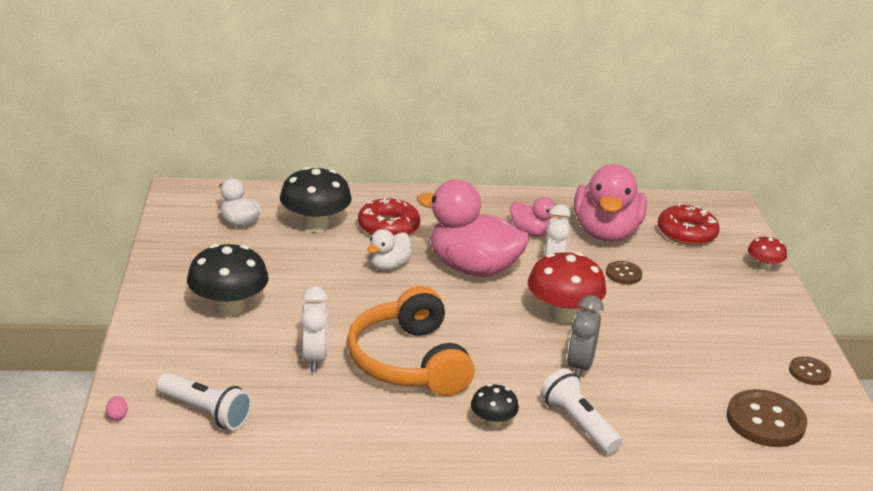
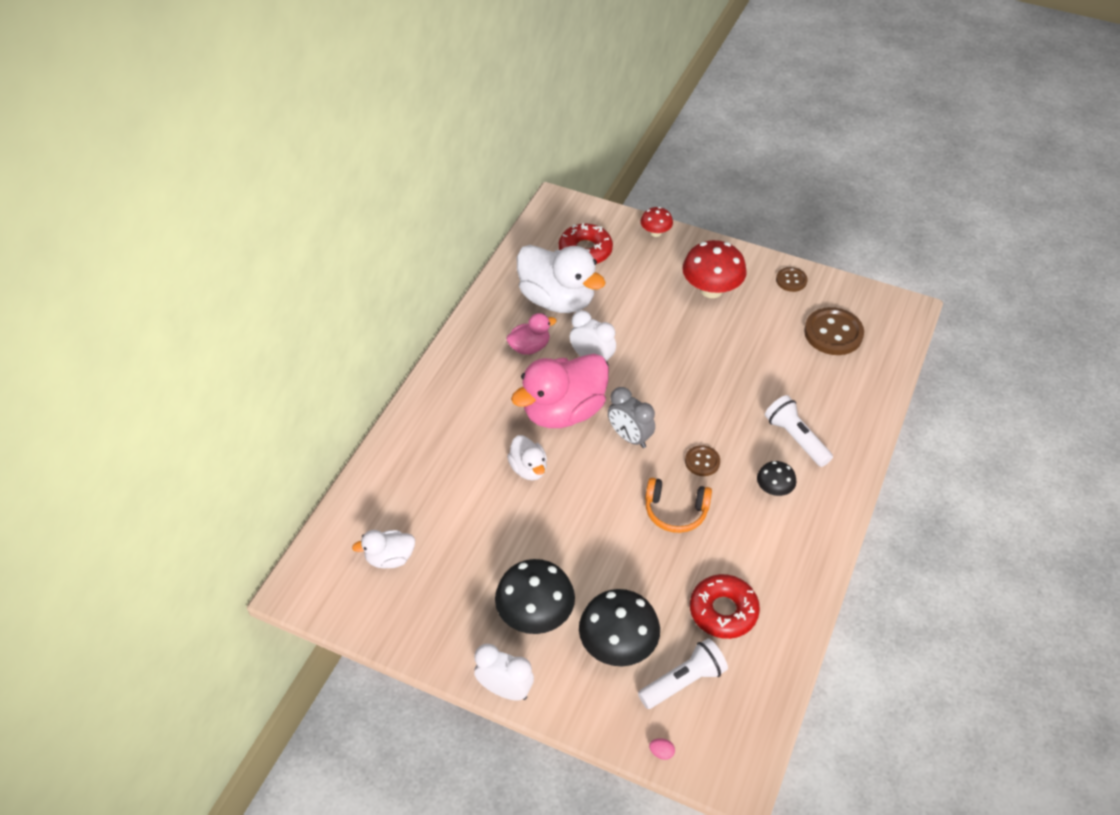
camera: 60 degrees left, 20 degrees up
black mushroom [280,167,352,232] -> black mushroom moved to [579,589,660,666]
white clock [301,286,328,372] -> white clock moved to [474,644,534,701]
orange headphones [347,286,475,396] -> orange headphones [645,478,712,533], size x0.57
red donut [358,197,420,235] -> red donut moved to [690,574,760,639]
red mushroom [528,252,606,323] -> red mushroom moved to [682,240,747,298]
white flashlight [541,368,623,454] -> white flashlight turned 60 degrees clockwise [765,395,833,467]
grey clock [567,295,603,378] -> grey clock moved to [608,387,655,448]
pink duck [574,164,647,242] -> white duck [517,245,606,313]
brown button [606,261,642,284] -> brown button moved to [685,445,720,476]

